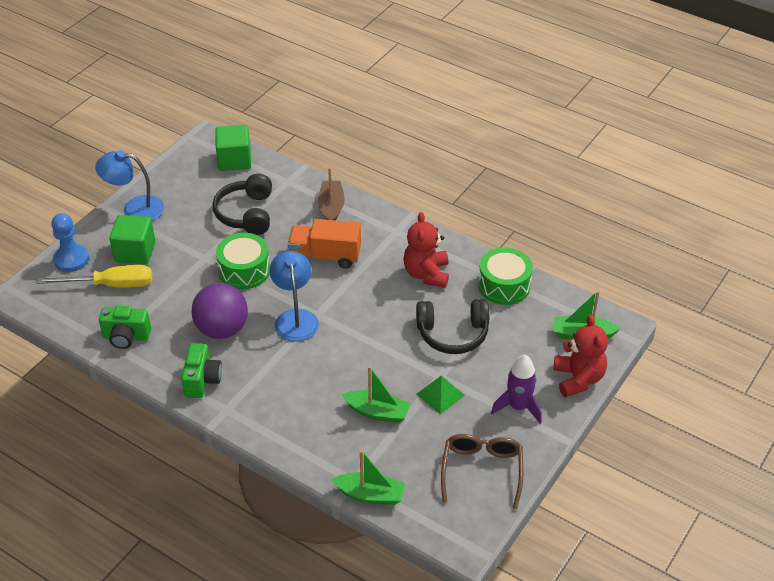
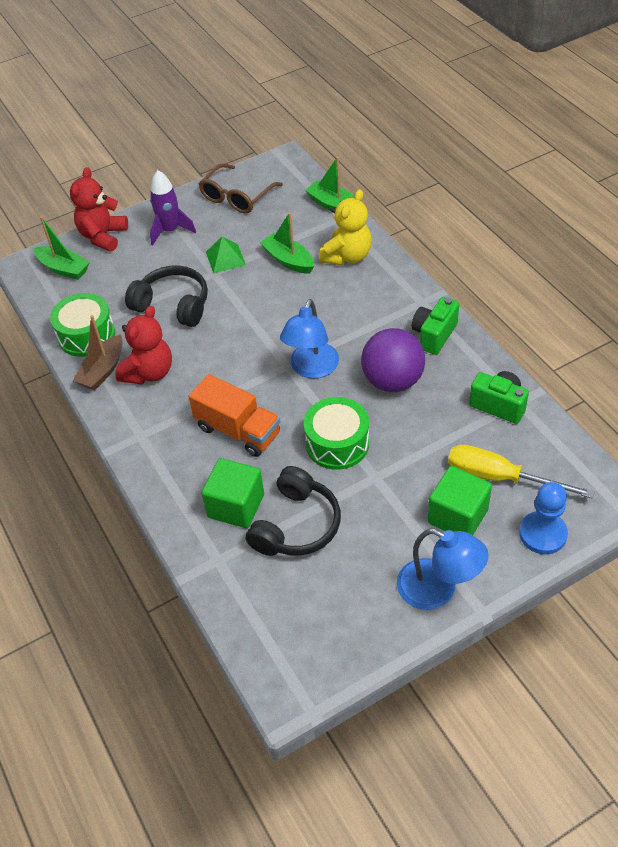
camera: 150 degrees left, 5 degrees up
green cube [215,125,251,171] -> green cube moved to [201,458,264,528]
brown boat [318,167,345,220] -> brown boat moved to [73,315,123,390]
none -> yellow teddy bear [319,189,372,266]

